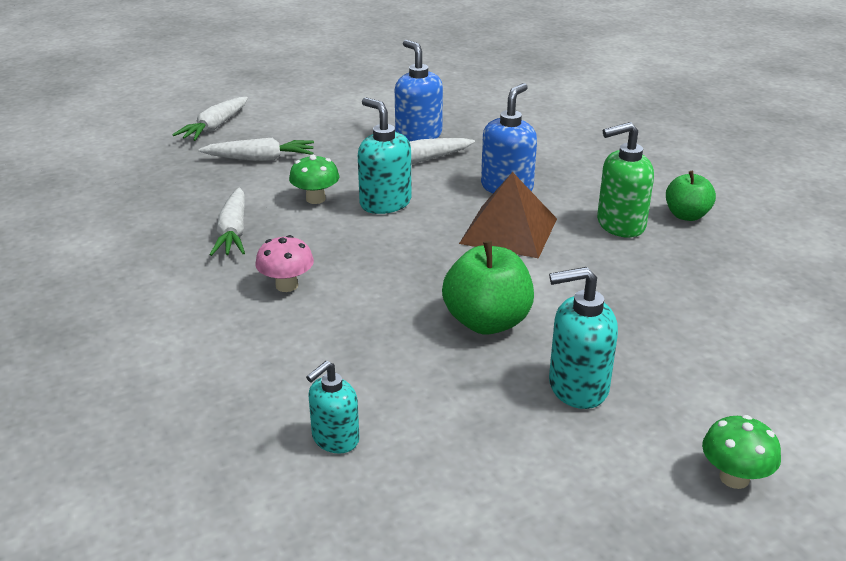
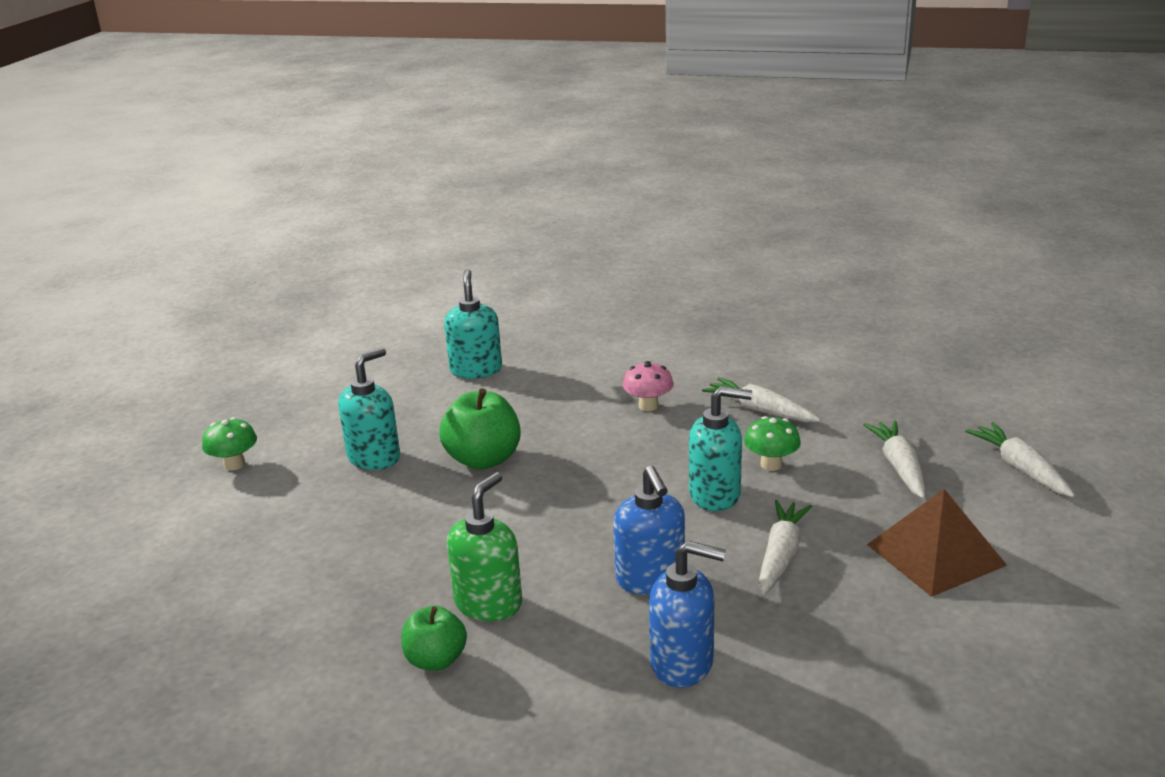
camera: 135 degrees right, 5 degrees down
white carrot [199,138,314,161] -> white carrot turned 135 degrees clockwise [863,420,925,499]
turquoise soap dispenser [306,361,360,453] -> turquoise soap dispenser [444,269,502,379], size x1.50
blue soap dispenser [395,40,443,142] -> blue soap dispenser moved to [649,541,726,688]
brown pyramid [459,172,557,258] -> brown pyramid moved to [867,489,1007,597]

